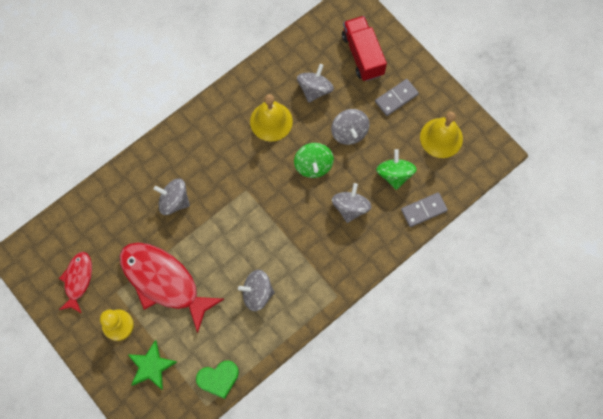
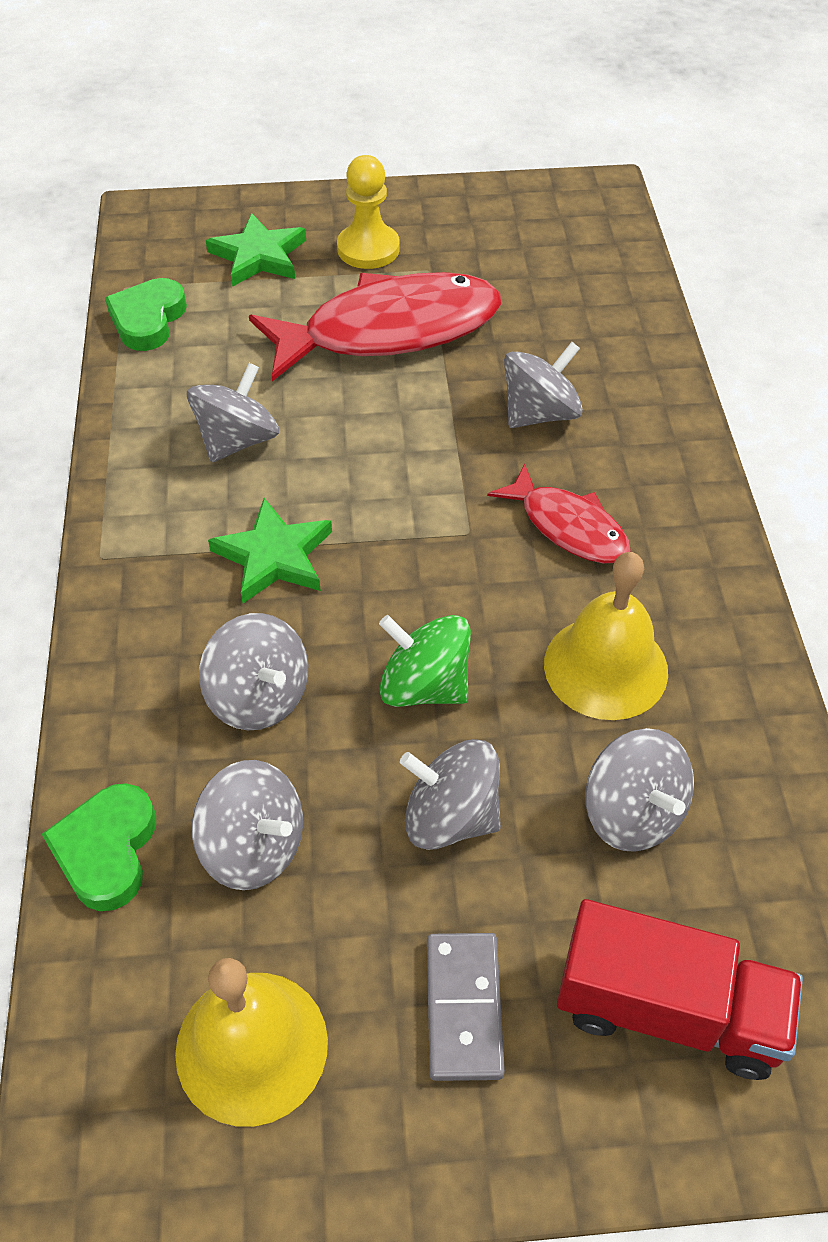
camera: 125 degrees right, 20 degrees down
red fish [59,252,92,313] -> red fish moved to [487,464,631,563]
green spinning top [376,149,417,190] -> grey spinning top [192,760,303,890]
grey domino [401,192,448,227] -> green heart [42,783,156,911]
none -> green star [208,498,332,603]

